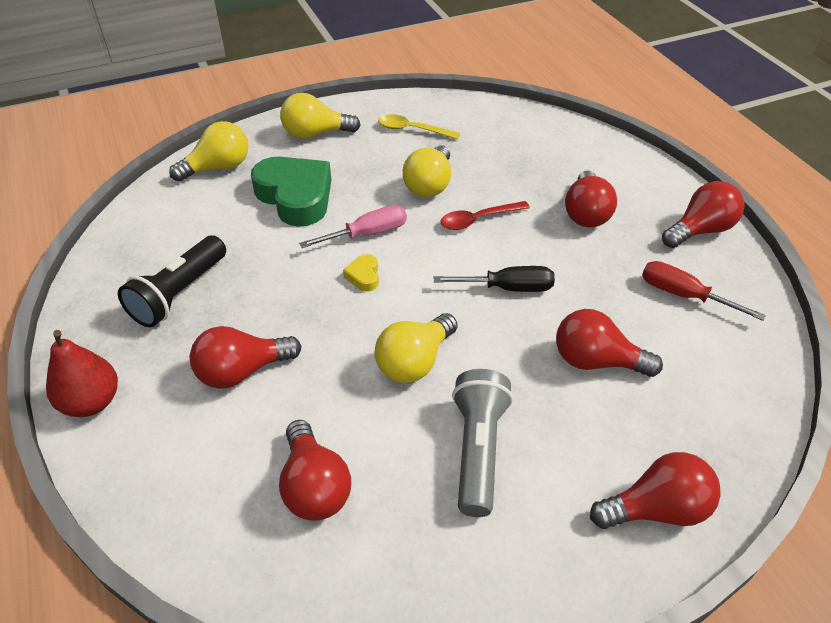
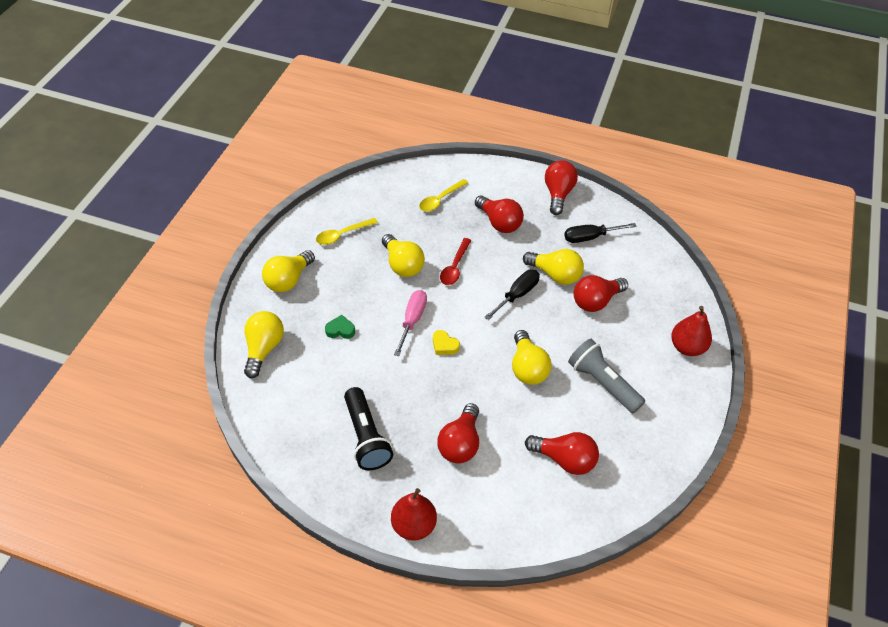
camera: 50 degrees left, 5 degrees up
green heart [251,157,331,227] -> green heart [325,315,355,339], size x0.42
red light bulb [590,452,721,529] -> red pear [671,306,712,356]
red screwdriver [642,261,766,321] -> black screwdriver [564,223,637,243]
none -> yellow spoon [419,179,468,212]
none -> yellow light bulb [523,249,584,285]

